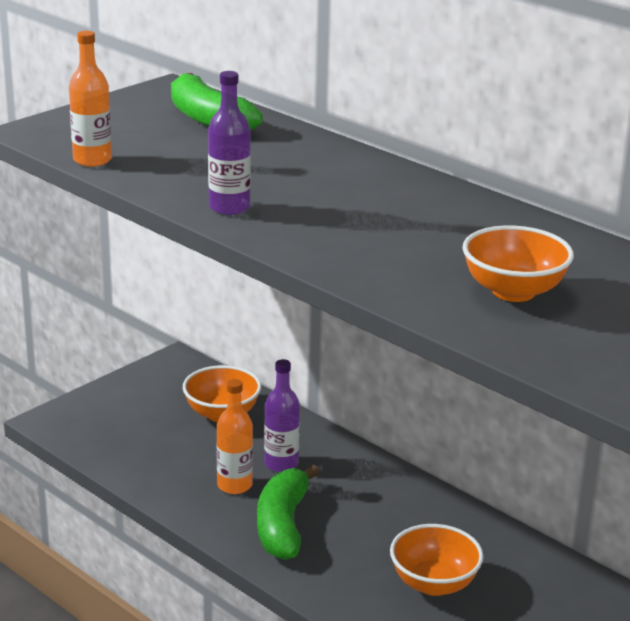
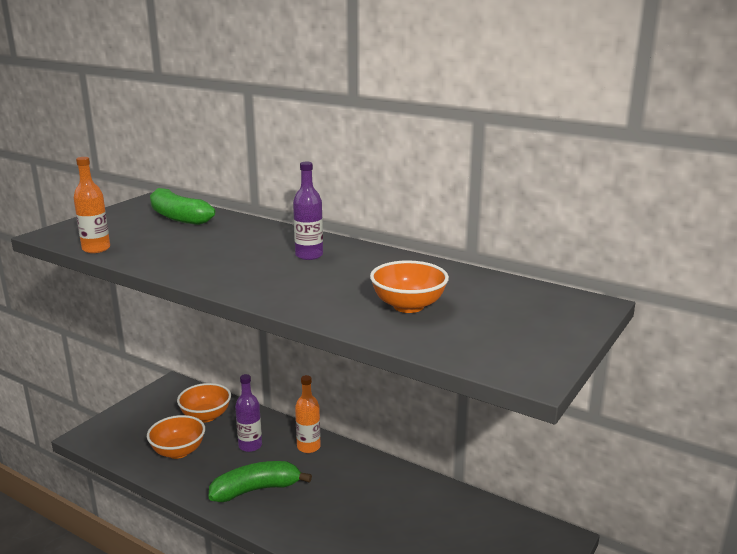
camera: 10 degrees left, 5 degrees down
purple bottle [208,71,251,215] -> purple bottle moved to [293,162,323,260]
orange bottle [217,379,253,494] -> orange bottle moved to [295,375,321,453]
green banana [257,465,320,560] -> green banana turned 75 degrees clockwise [209,461,312,502]
orange bowl [390,524,484,596] -> orange bowl moved to [147,415,205,459]

